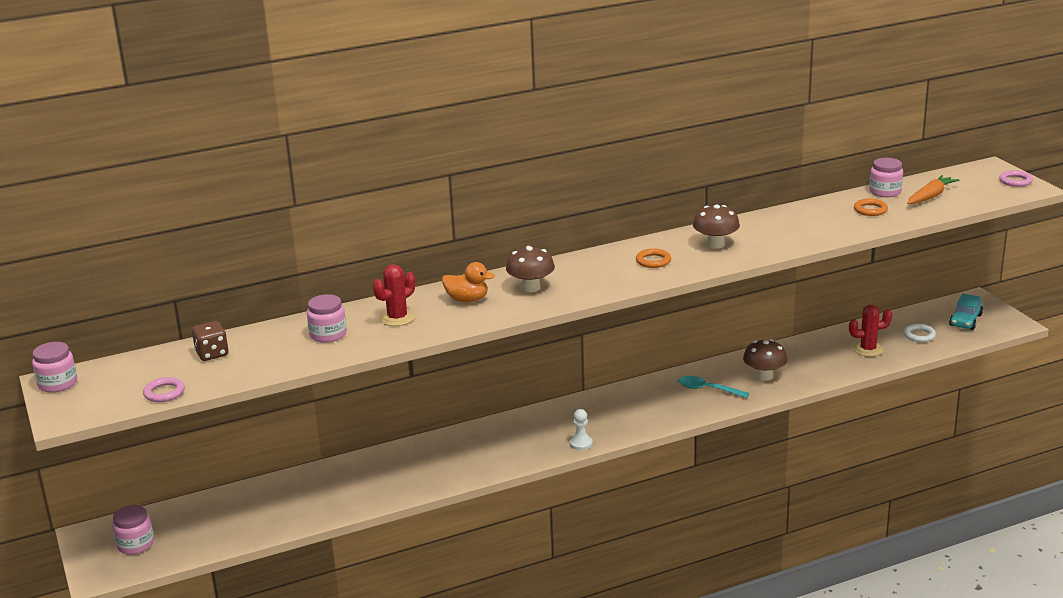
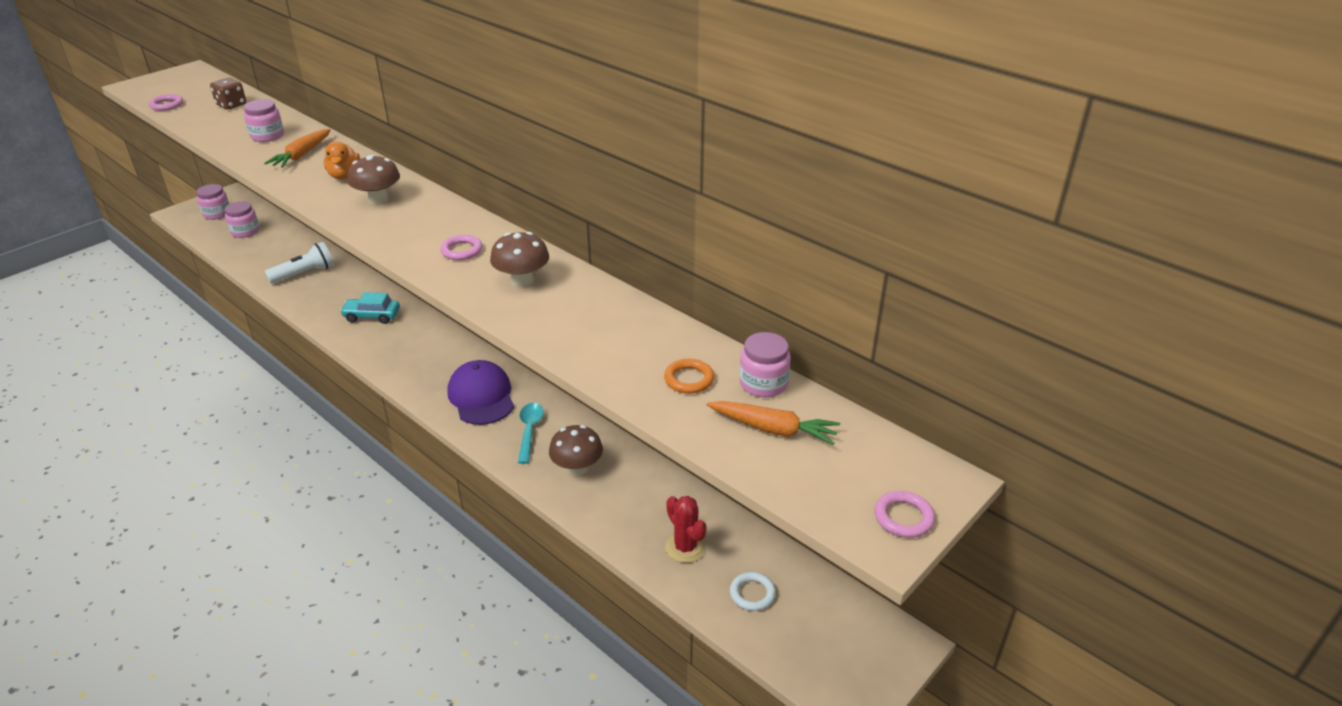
camera: 65 degrees right, 10 degrees up
pink jar [32,342,77,393] -> pink jar moved to [225,201,260,238]
red cactus [373,264,415,326] -> orange carrot [264,129,330,168]
white pawn [570,409,593,450] -> none
orange ring [636,248,671,268] -> pink ring [440,235,482,260]
turquoise car [949,294,983,330] -> turquoise car moved to [340,292,400,324]
none -> white flashlight [265,242,334,284]
none -> purple cap [447,360,514,425]

